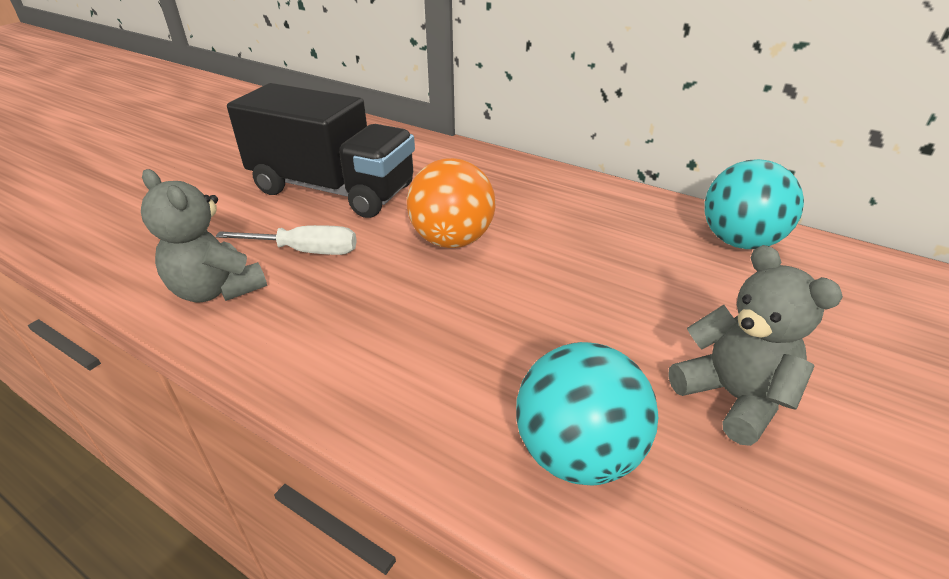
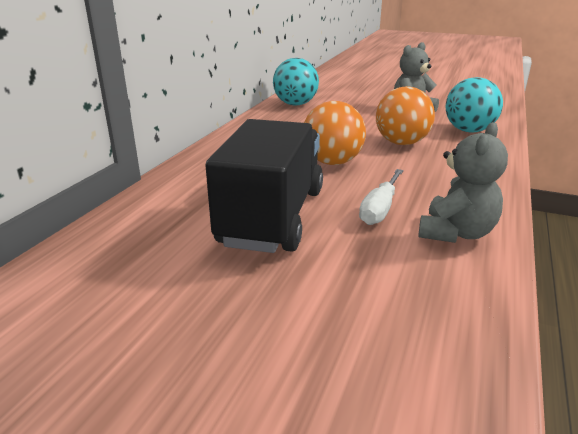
camera: 100 degrees left, 10 degrees down
white screwdriver [215,225,357,255] -> white screwdriver turned 150 degrees counterclockwise [359,169,404,225]
none -> orange ball [376,86,435,145]

